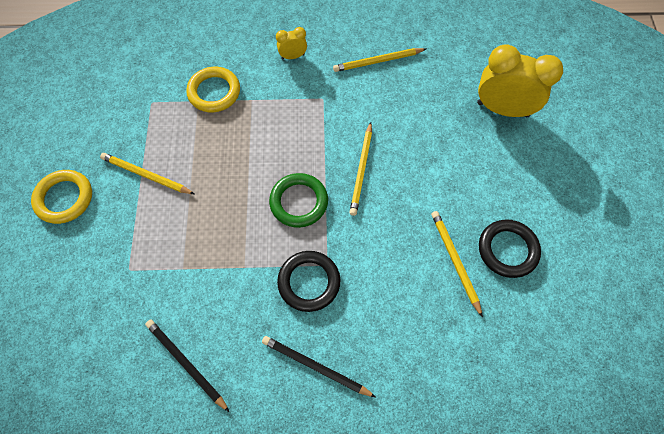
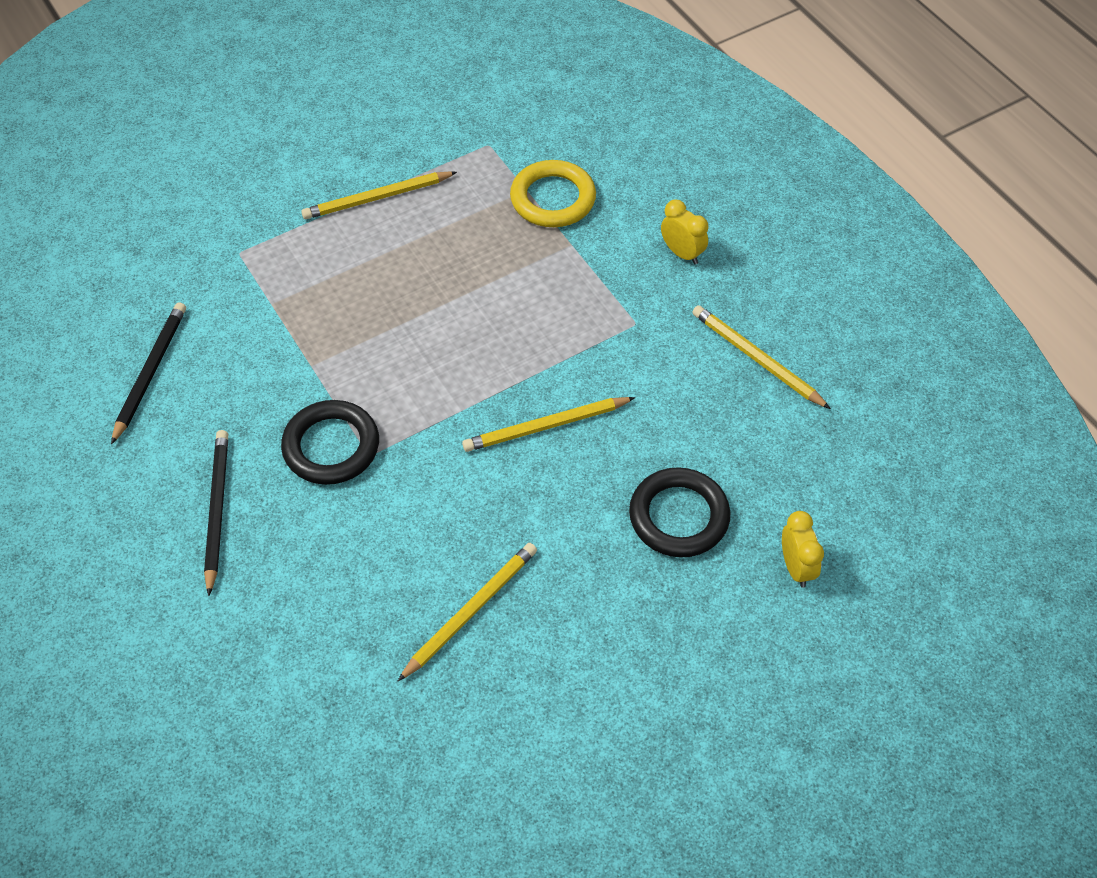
camera: 60 degrees right, 10 degrees down
yellow ring [31,170,92,224] -> none
yellow pencil [100,153,194,194] -> yellow pencil turned 105 degrees counterclockwise [301,171,457,219]
green ring [269,173,328,228] -> none
yellow clock [477,44,563,118] -> yellow clock [782,511,824,588], size x0.47
black ring [479,219,541,278] -> black ring moved to [629,467,730,557]

